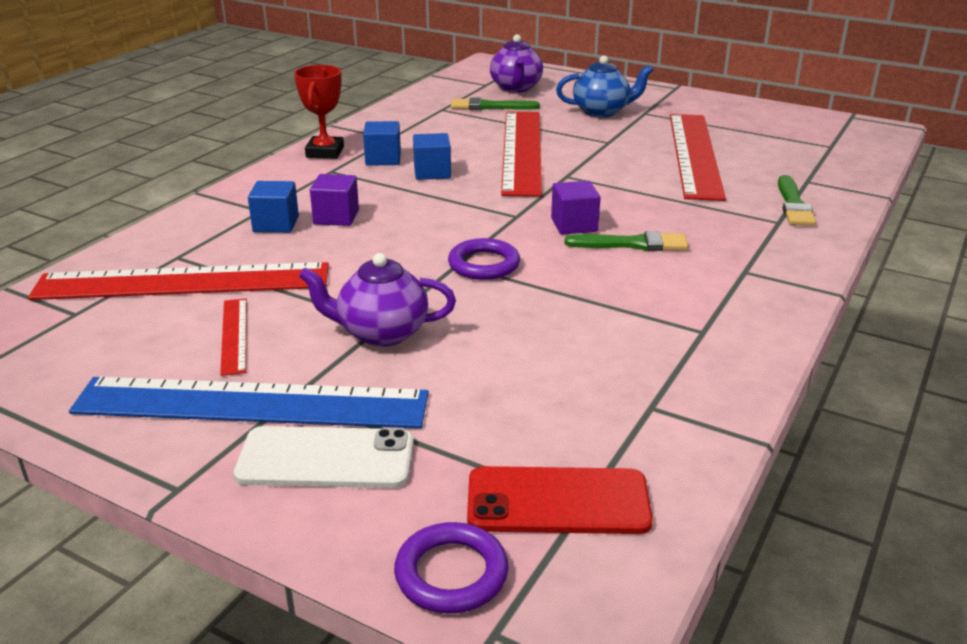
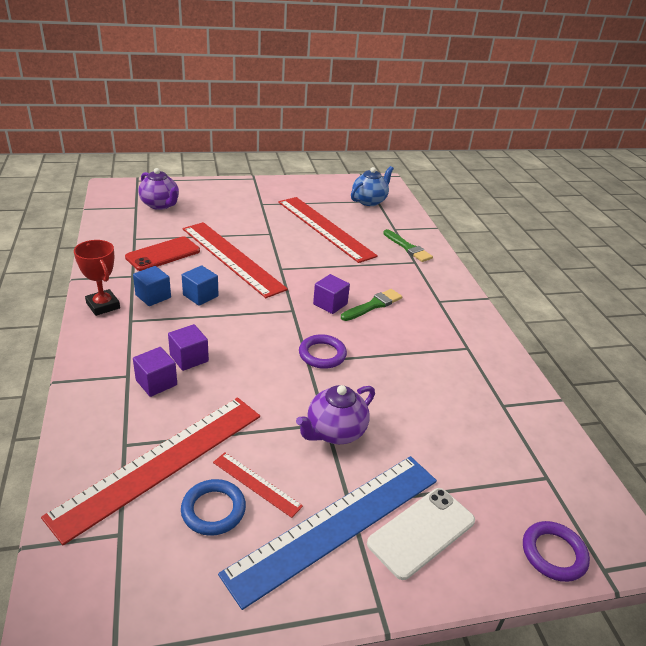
camera: 45 degrees left, 5 degrees up
blue cube [248,181,299,233] -> purple cube [133,347,177,397]
green brush [451,97,540,110] -> none
red phone [467,466,653,534] -> red phone moved to [125,237,200,271]
blue teapot [556,56,653,117] -> blue teapot moved to [351,166,394,206]
none -> blue ring [181,479,246,536]

